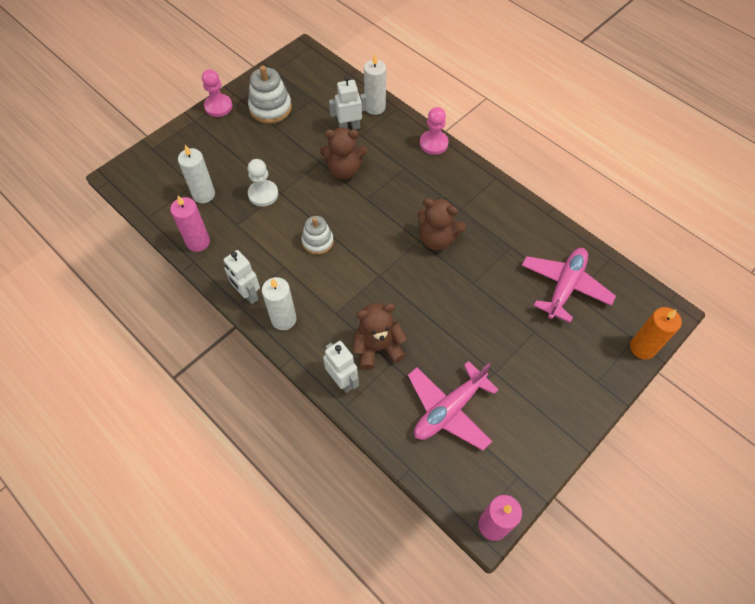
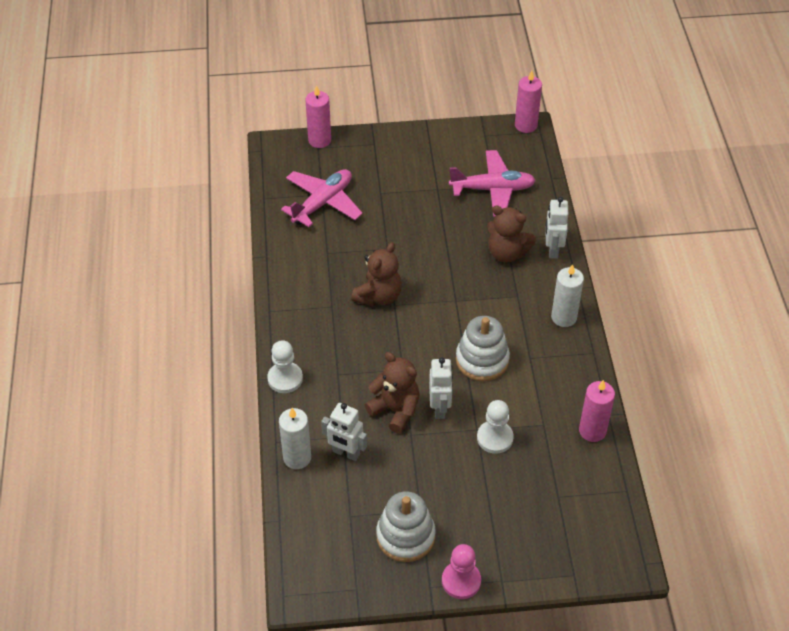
camera: 140 degrees left, 10 degrees down
white candle [178,145,215,203] -> none
white robot [224,250,260,304] -> white robot moved to [429,358,453,419]
white stacking toy [301,216,334,255] -> white stacking toy [456,316,510,381], size x1.52
brown teddy bear [417,198,466,250] -> brown teddy bear turned 60 degrees clockwise [351,242,402,306]
pink pawn [420,107,449,155] -> white pawn [267,340,303,393]
pink plane [522,248,616,323] -> pink plane turned 150 degrees clockwise [281,169,363,227]
orange candle [630,307,682,360] -> pink candle [305,85,331,148]

